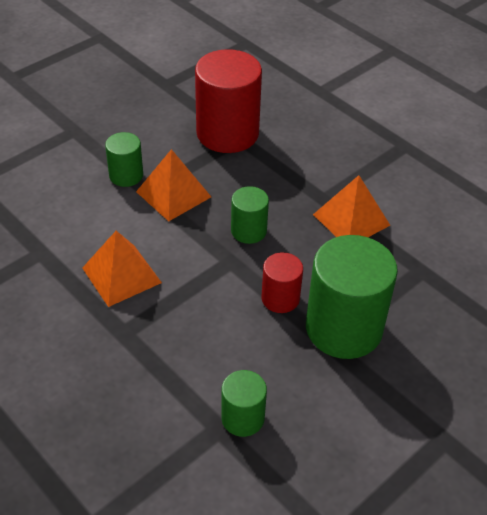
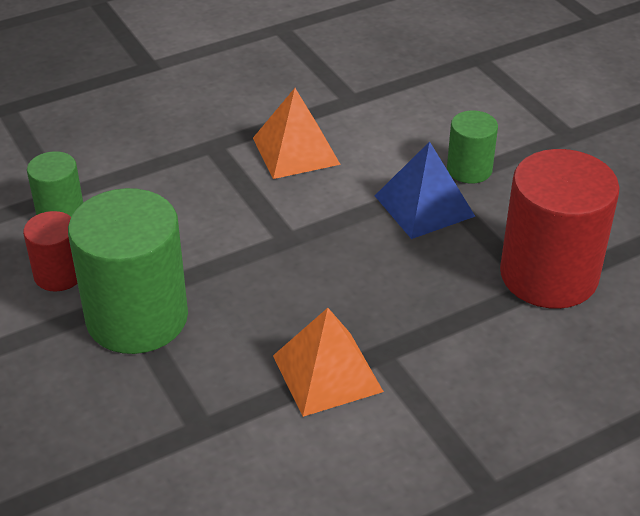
camera: 105 degrees right, 5 degrees down
orange pyramid [136,149,211,221] -> blue pyramid [375,141,476,239]
green cylinder [231,186,269,244] -> none
red cylinder [261,252,303,313] -> red cylinder moved to [23,211,78,291]

